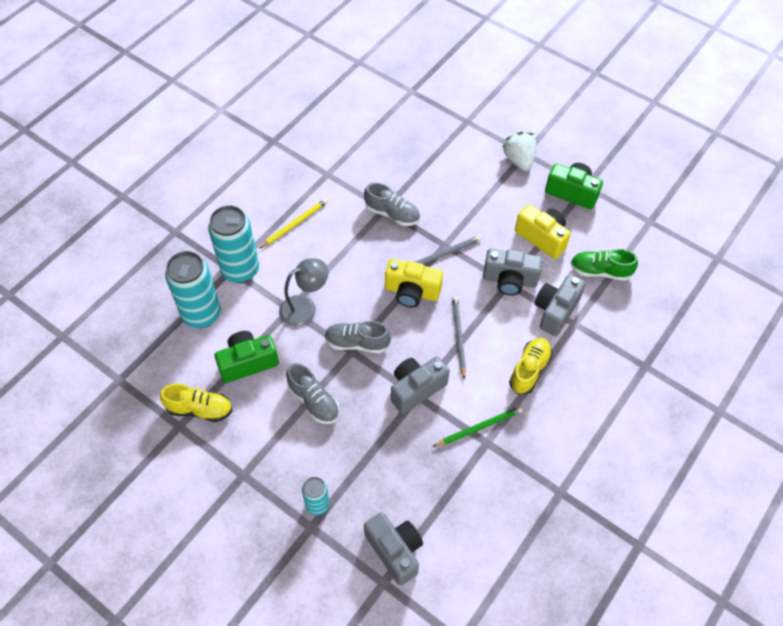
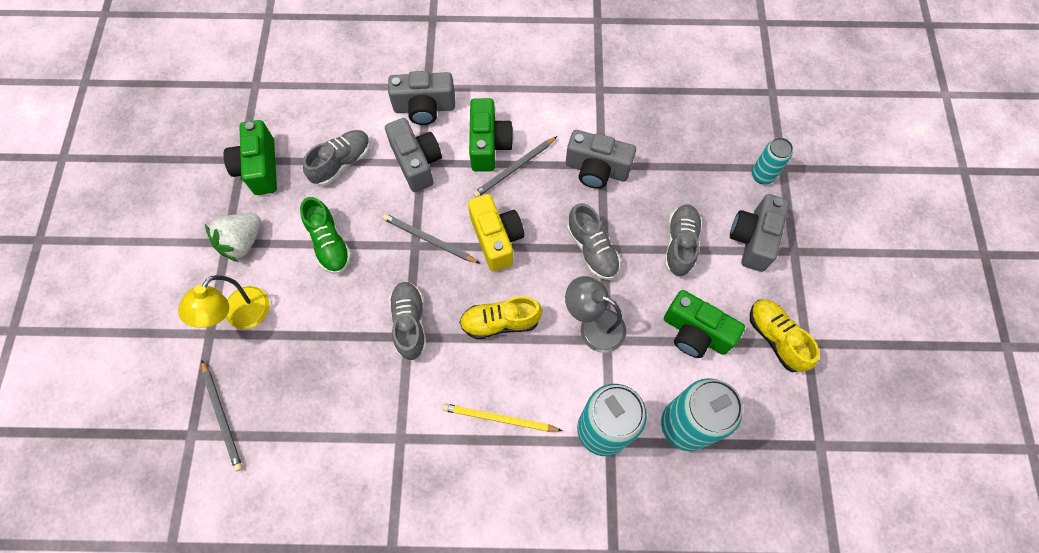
camera: 125 degrees left, 10 degrees up
grey camera [364,512,423,586] -> grey camera moved to [730,194,790,272]
green pencil [433,406,523,447] -> none
yellow shoe [509,338,552,394] -> yellow shoe moved to [459,296,542,339]
yellow camera [515,204,571,259] -> grey shoe [303,130,370,186]
green shoe [570,249,638,281] -> green shoe moved to [300,197,351,274]
none -> yellow lamp [178,275,270,329]
none -> grey pencil [201,360,243,471]
none -> green camera [469,98,514,171]

